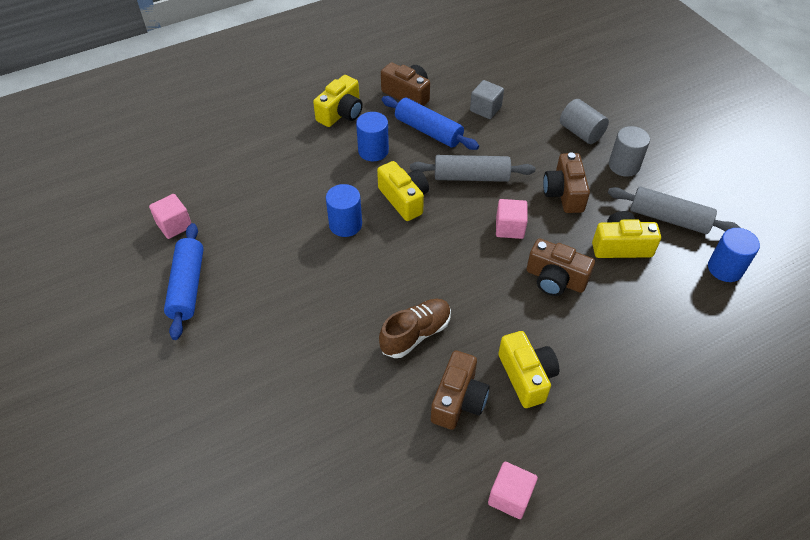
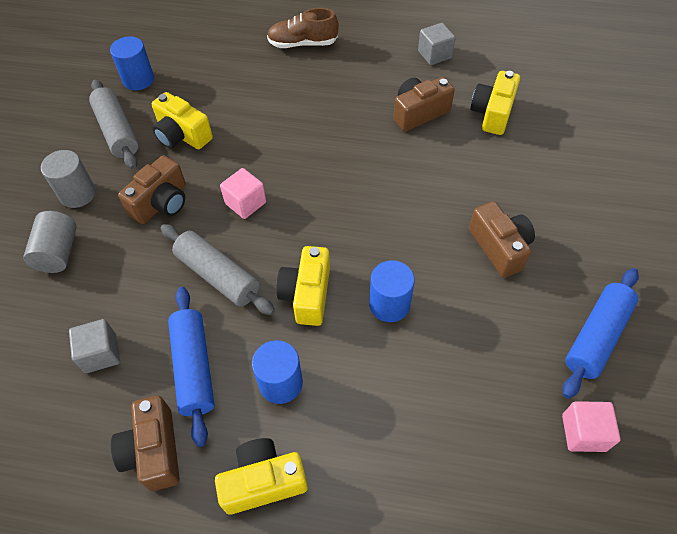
camera: 140 degrees left, 5 degrees up
brown shoe [379,299,451,358] -> brown shoe moved to [267,8,339,48]
pink cube [488,462,538,519] -> grey cube [418,23,455,65]
yellow camera [498,331,559,408] -> yellow camera moved to [470,71,520,135]
brown camera [527,238,595,296] -> brown camera moved to [469,201,535,278]

